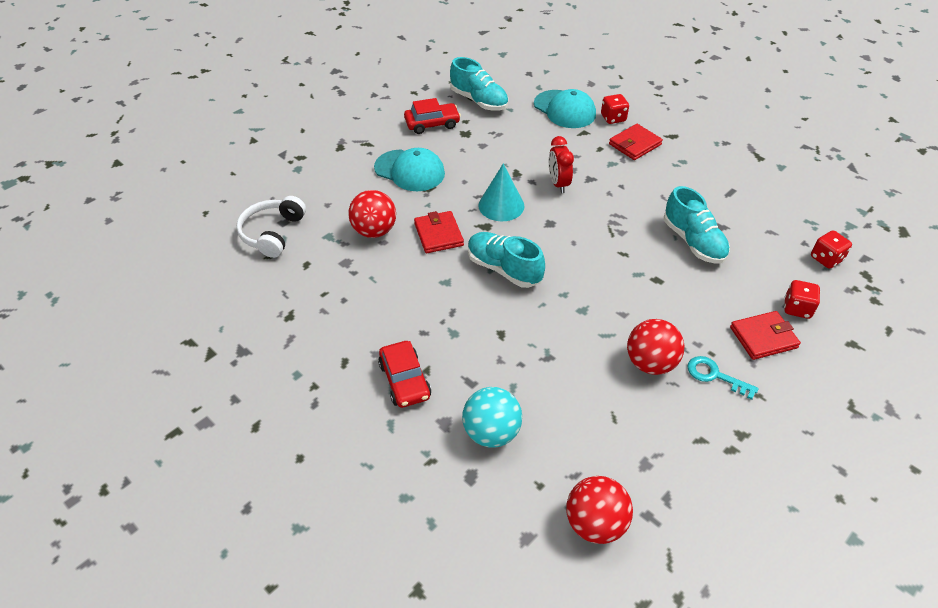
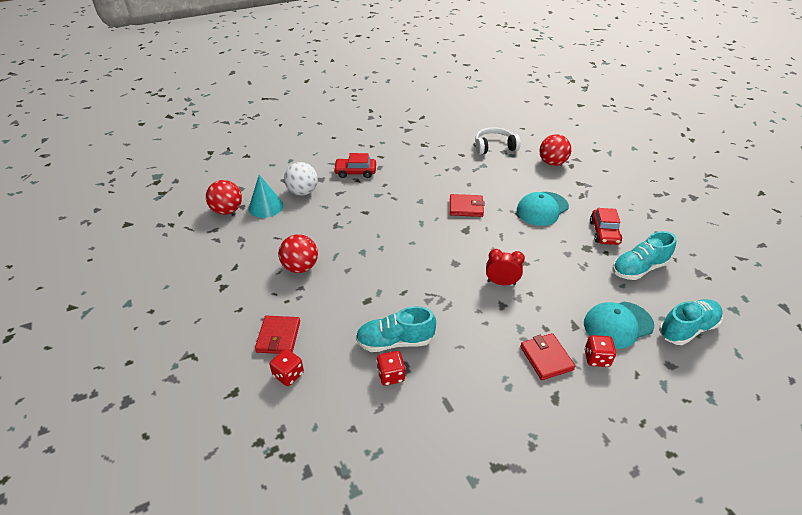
camera: 110 degrees right, 5 degrees down
white headphones [236,196,306,258] -> white headphones turned 45 degrees counterclockwise [475,127,521,155]
red ball [348,190,396,238] -> red ball moved to [539,134,572,166]
turquoise ball [462,387,522,447] -> white ball [284,162,318,196]
turquoise shoe [468,232,545,288] -> turquoise shoe moved to [659,299,723,345]
turquoise cone [478,164,525,221] -> turquoise cone moved to [249,175,283,218]
turquoise key [687,356,759,400] -> none
red dice [811,230,852,269] -> red dice moved to [377,351,406,386]

